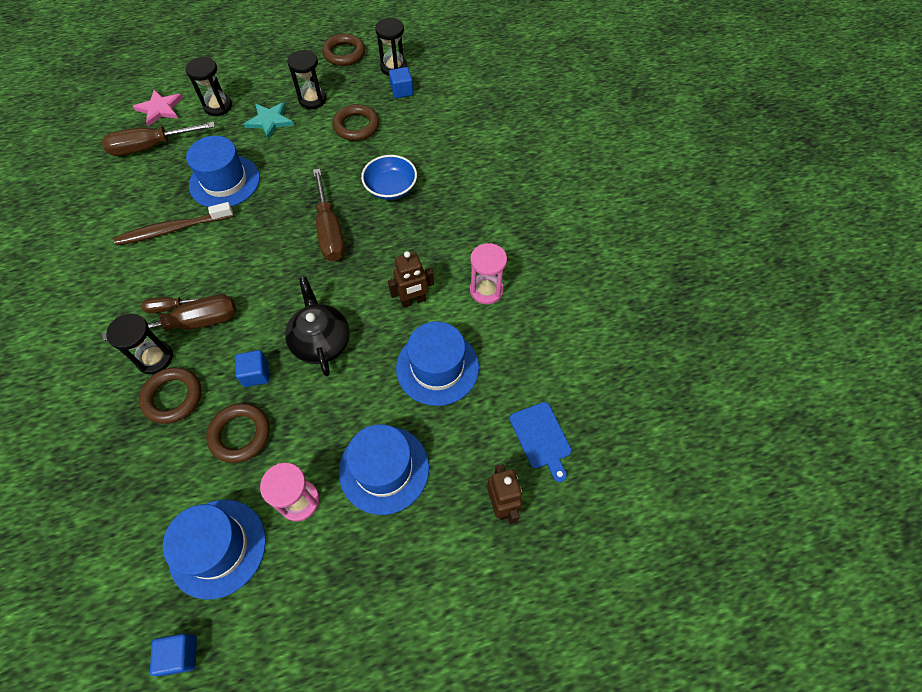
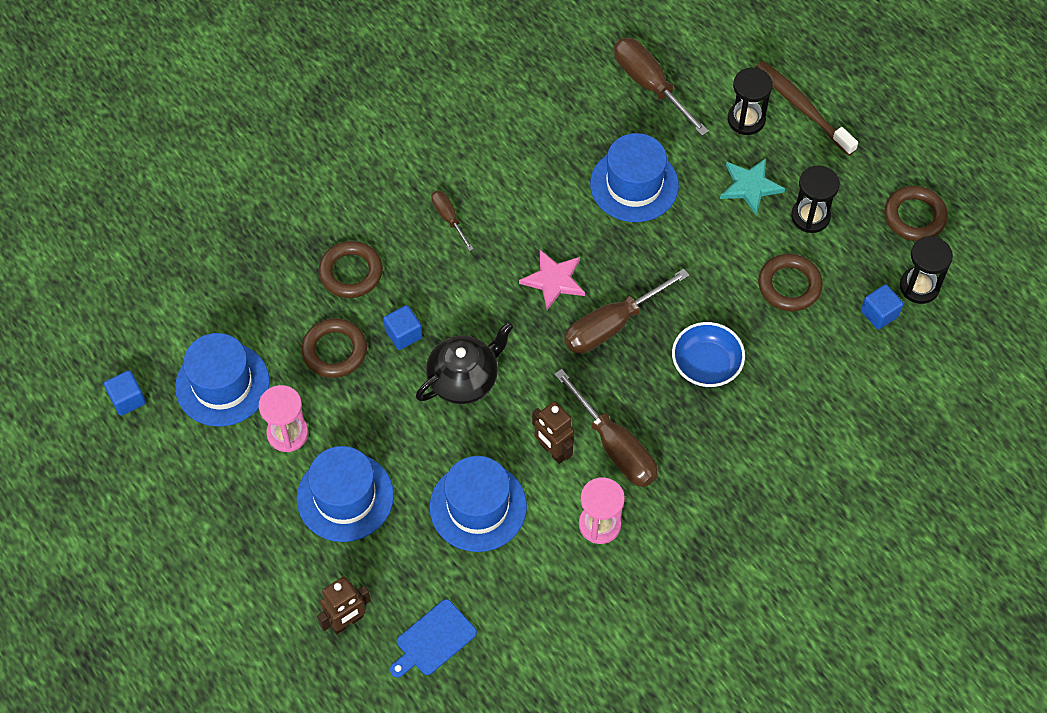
camera: 70 degrees right, 0 degrees up
brown screwdriver [102,295,236,341] -> brown screwdriver moved to [554,369,658,487]
black hourglass [106,314,173,374] -> none
brown toothbrush [114,202,234,246] -> brown toothbrush moved to [756,61,858,156]
pink star [133,89,183,127] -> pink star moved to [519,250,585,310]

